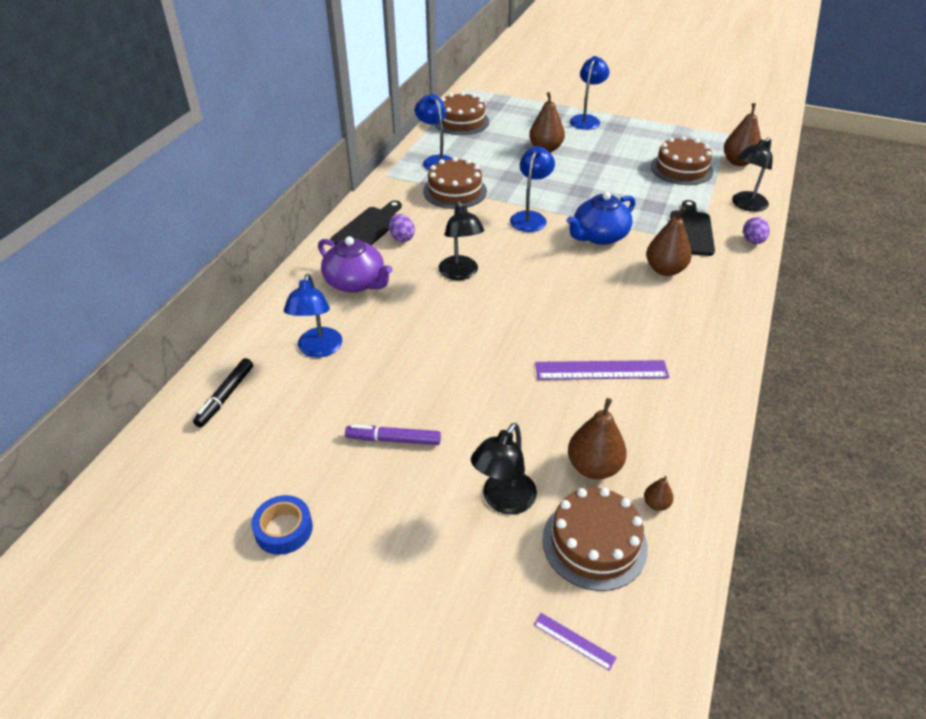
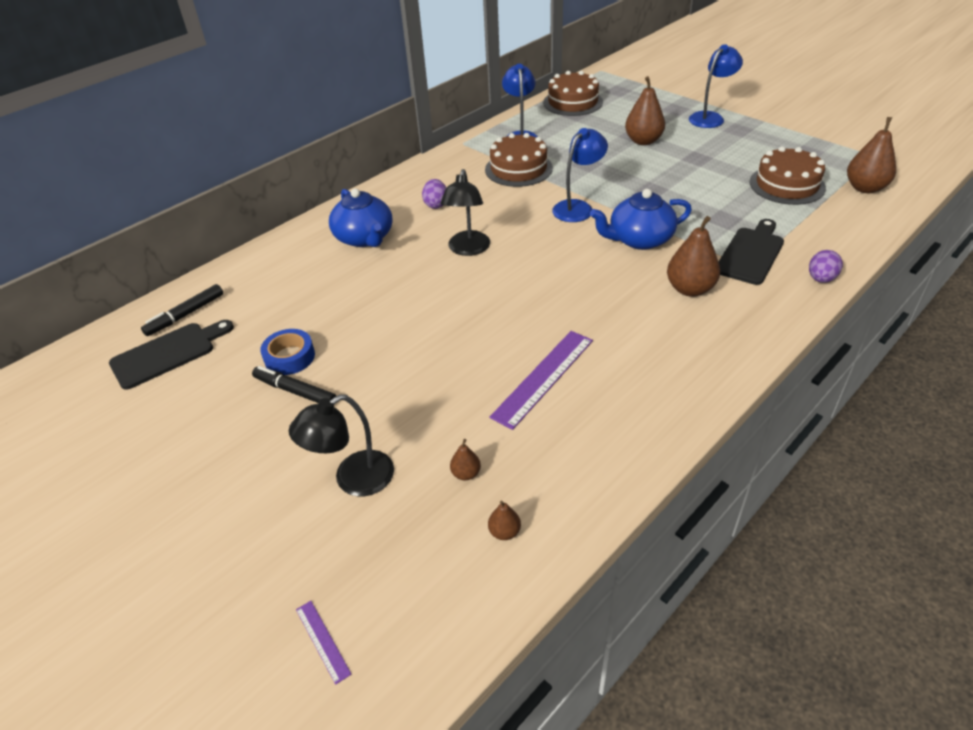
camera: 25 degrees right, 0 degrees up
blue tape [251,495,313,555] -> blue tape moved to [260,329,315,375]
blue lamp [284,273,342,358] -> none
purple teapot [318,236,393,293] -> blue teapot [329,188,393,247]
black cutting board [330,201,402,245] -> black cutting board moved to [109,320,234,390]
purple marker [345,425,441,445] -> black marker [252,366,336,403]
purple ruler [535,360,669,380] -> purple ruler turned 75 degrees counterclockwise [489,331,593,430]
brown cake [542,487,648,591] -> none
brown pear [568,398,627,479] -> brown pear [450,439,481,480], size x0.48
black lamp [732,137,773,212] -> none

